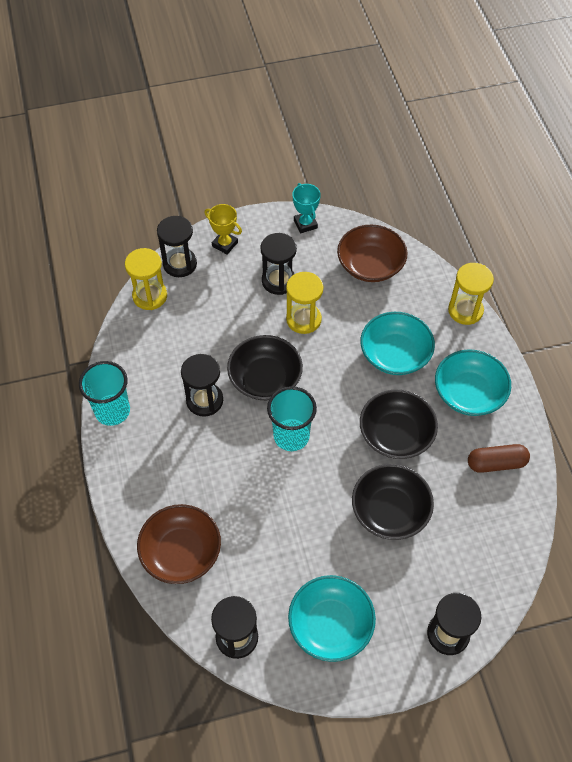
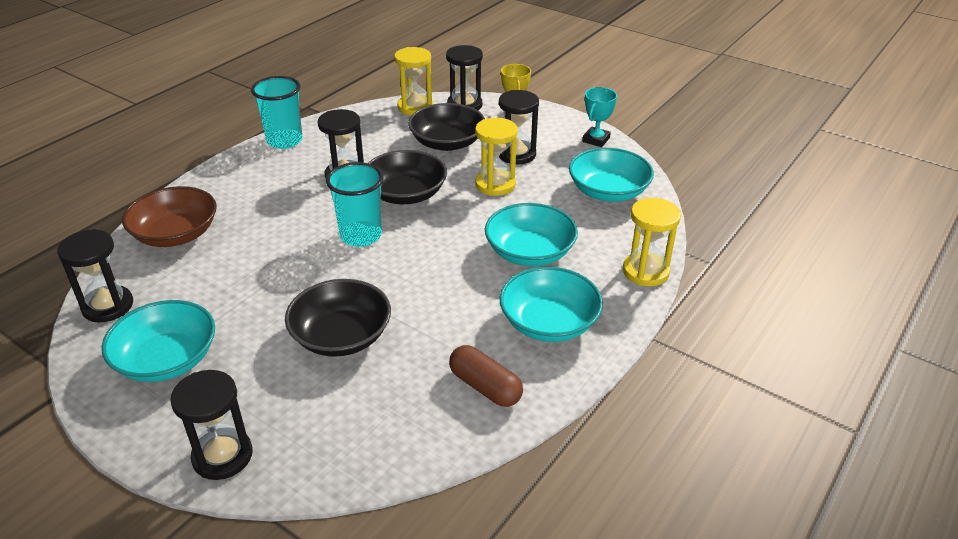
camera: 50 degrees right, 20 degrees down
brown bowl [337,224,407,282] -> turquoise bowl [569,148,654,202]
black bowl [360,390,438,459] -> black bowl moved to [408,103,485,151]

